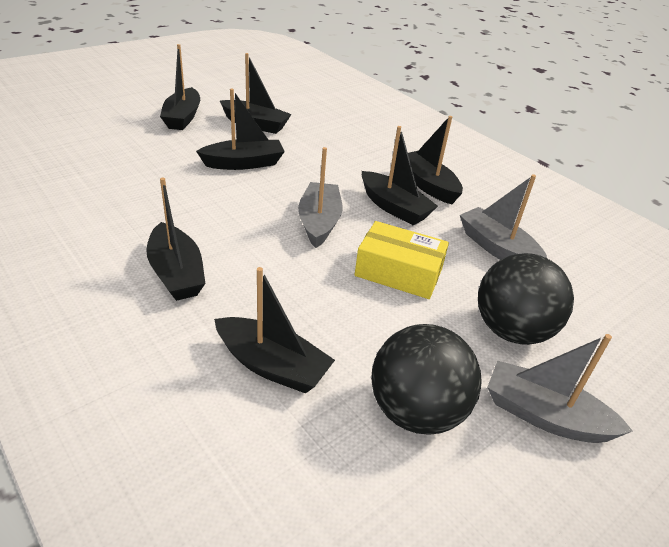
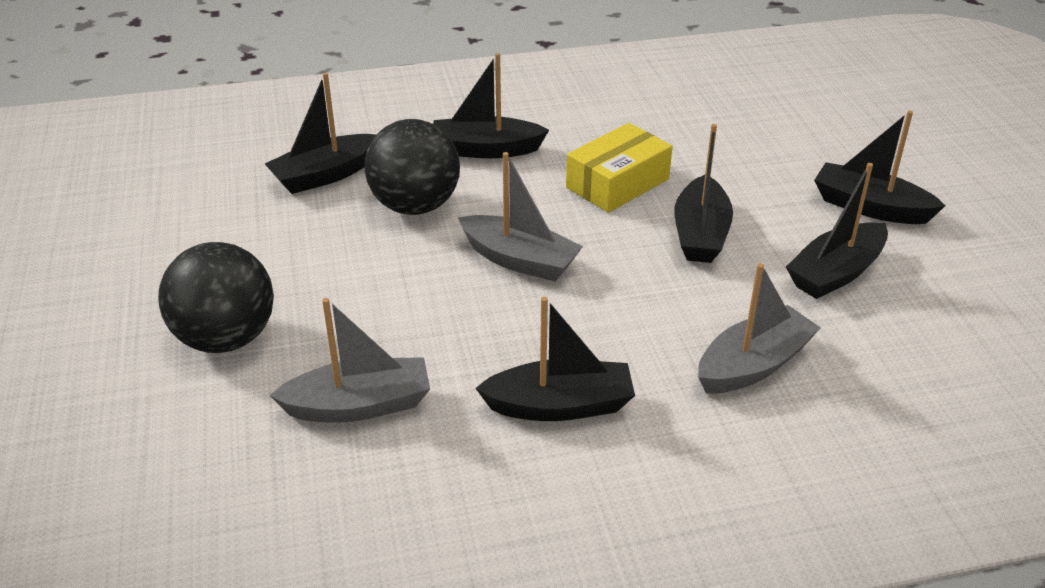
camera: 120 degrees right, 0 degrees up
yellow box [355,221,449,299] -> yellow box moved to [566,123,673,213]
black boat [362,126,438,225] -> none
black ball [371,324,482,435] -> black ball moved to [365,119,460,215]
grey boat [487,334,633,443] -> grey boat moved to [698,263,821,393]

